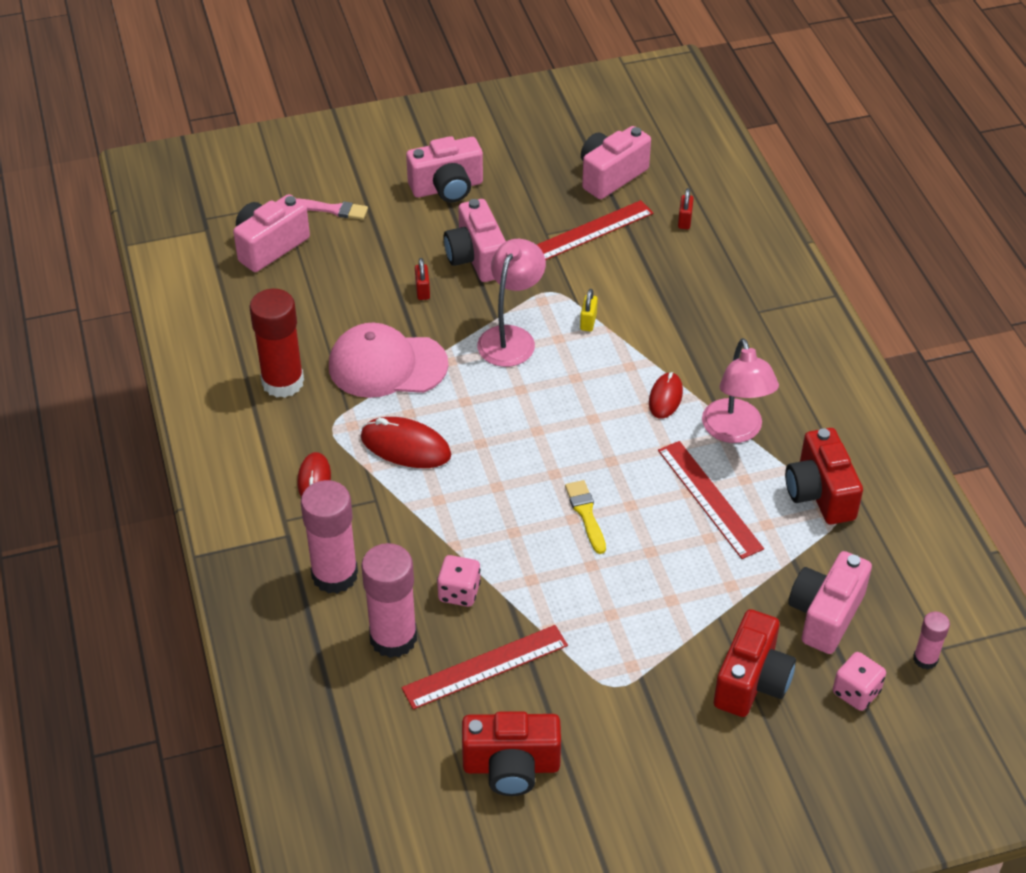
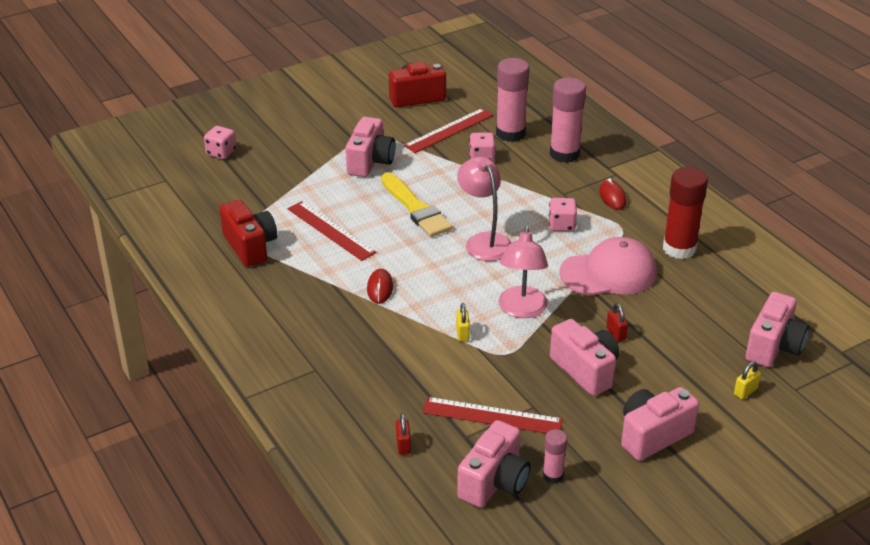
camera: 165 degrees right, 10 degrees down
pink brush [298,199,368,220] -> yellow padlock [734,361,761,399]
red mouse [361,417,451,468] -> pink dice [549,198,577,231]
red ruler [537,200,653,260] -> red ruler turned 60 degrees clockwise [423,397,563,433]
yellow brush [565,480,606,554] -> yellow brush [381,173,453,237], size x1.74
pink lamp [702,338,779,443] -> pink lamp moved to [457,157,511,261]
red camera [714,609,796,717] -> none
pink camera [788,551,872,654] -> pink camera moved to [346,117,396,177]
pink glue stick [913,611,950,670] -> pink glue stick moved to [543,429,567,483]

